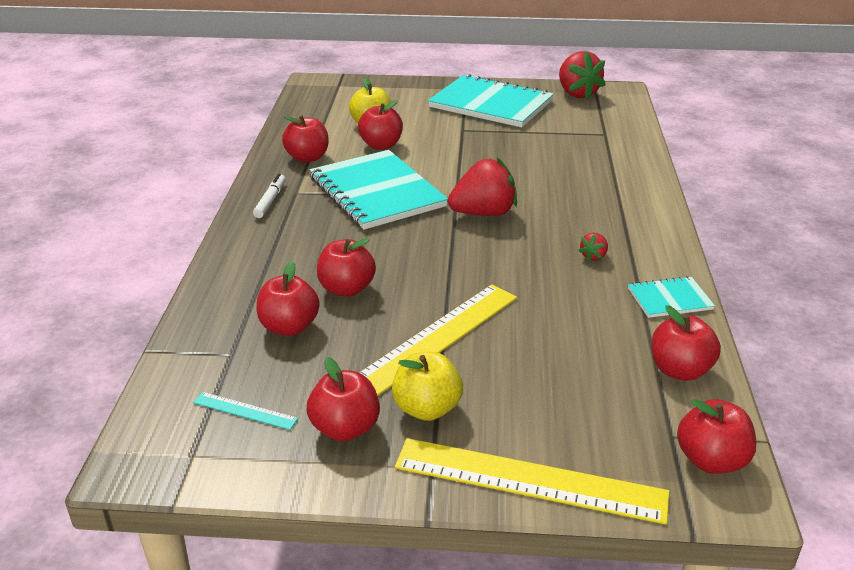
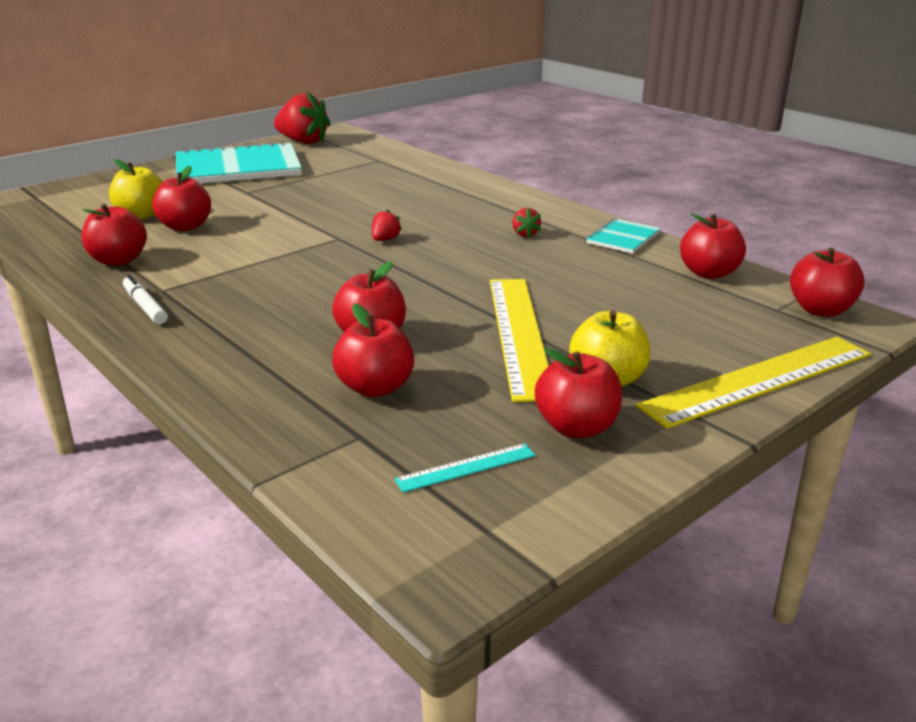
camera: 45 degrees left, 5 degrees down
turquoise notebook [309,150,448,230] -> none
red strawberry [448,157,517,216] -> red strawberry [372,209,402,241], size x0.45

